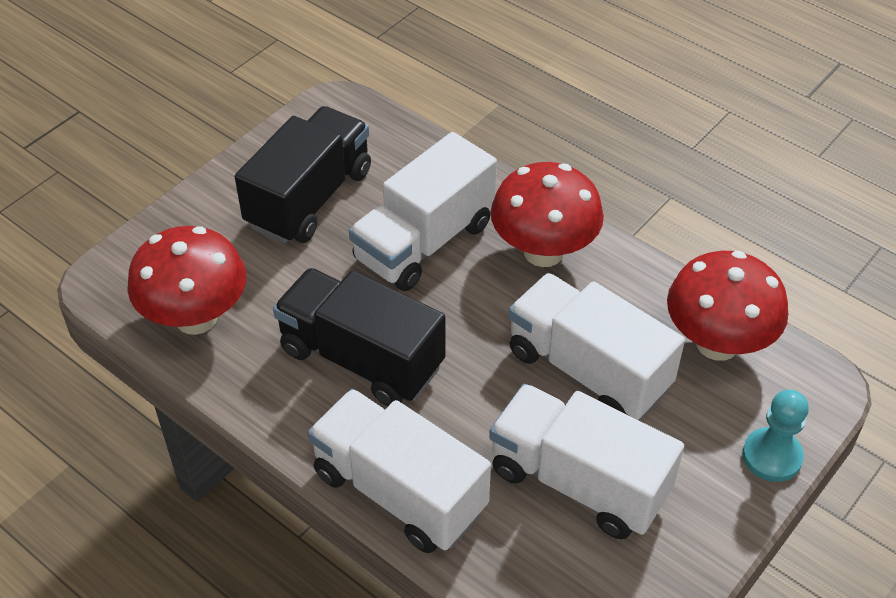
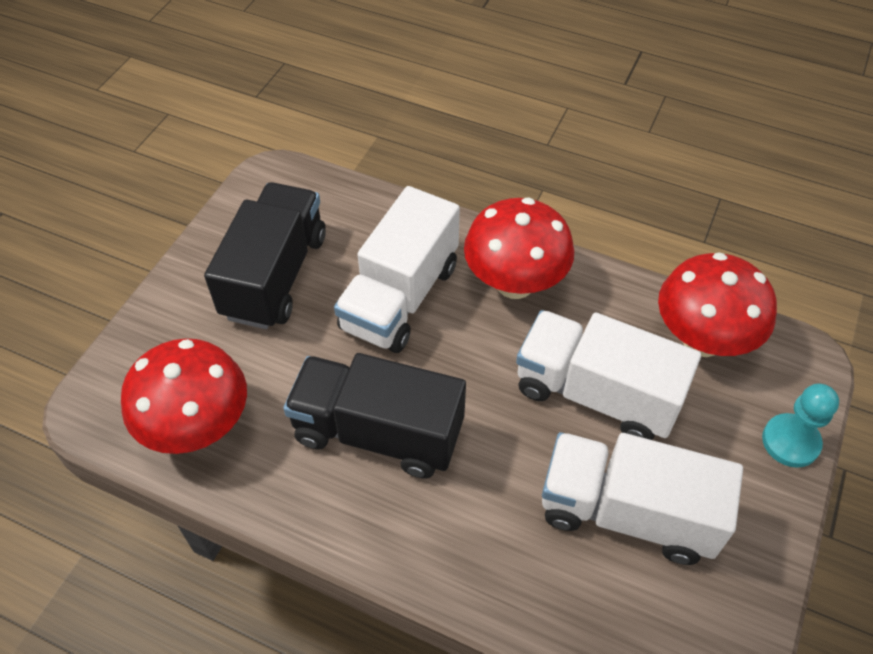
camera: 15 degrees left, 5 degrees up
white truck [308,389,491,553] -> none

